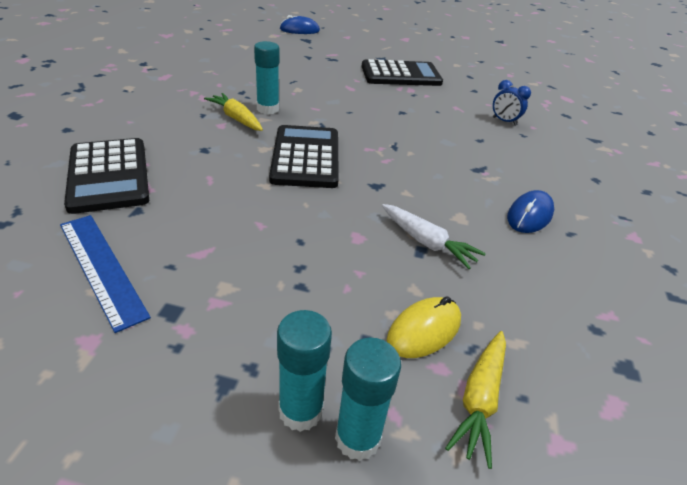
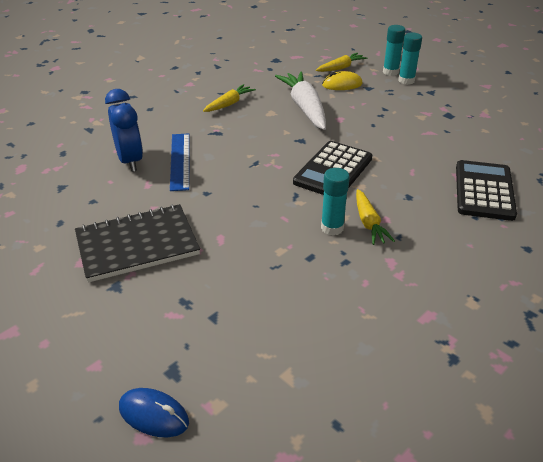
camera: 145 degrees left, 0 degrees up
blue ruler [60,215,151,333] -> blue ruler moved to [170,133,189,191]
black calculator [362,59,443,86] -> black notebook [75,204,200,283]
white carrot [382,204,486,269] -> white carrot [275,71,326,130], size x1.74
blue clock [493,80,531,126] -> blue clock [105,89,143,172], size x1.88
blue mouse [507,190,554,233] -> yellow carrot [203,84,256,112]

